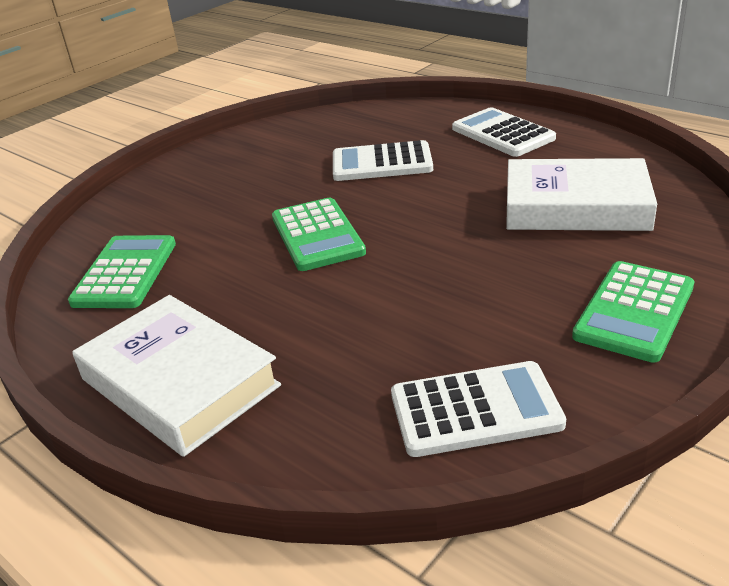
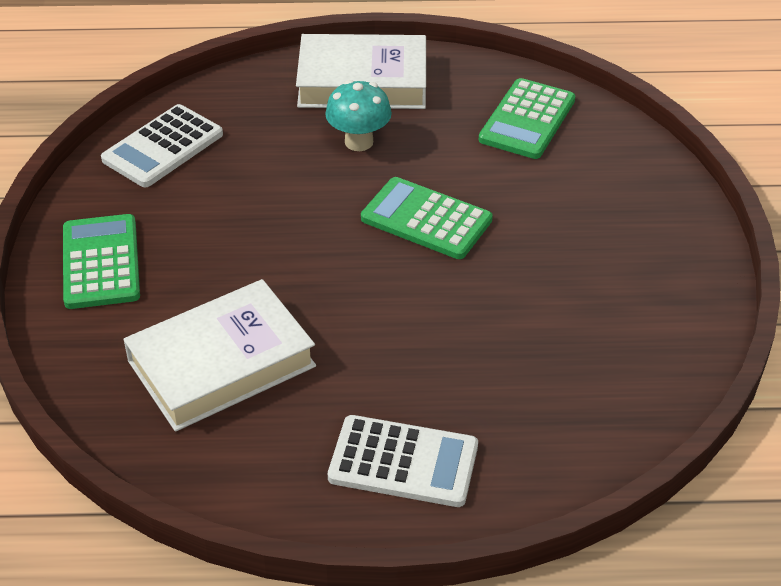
camera: 135 degrees right, 10 degrees up
green calculator [68,235,176,308] -> green calculator turned 60 degrees clockwise [479,78,575,159]
white calculator [333,140,433,181] -> none
none -> turquoise mushroom [325,80,392,151]

